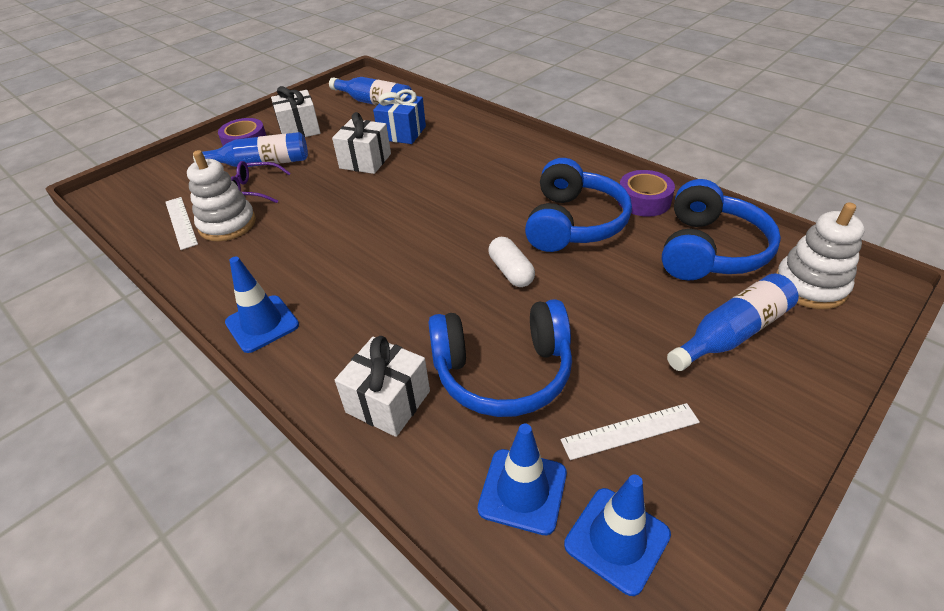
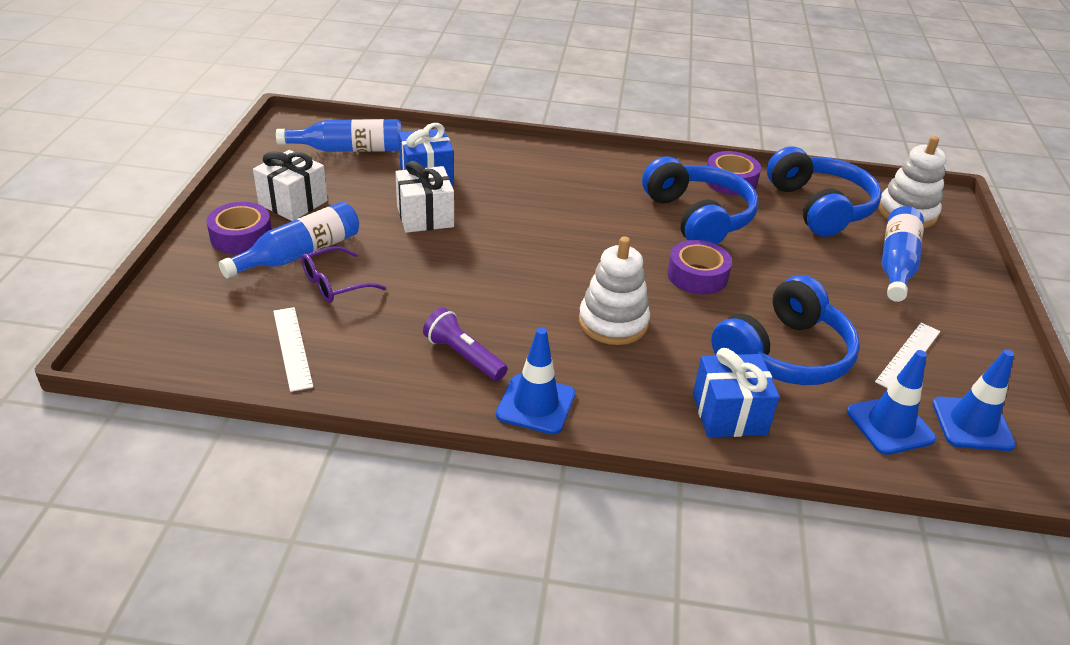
camera: 40 degrees left, 5 degrees down
white ruler [166,197,198,250] -> white ruler turned 45 degrees clockwise [273,307,313,392]
white stacking toy [187,150,256,241] -> white stacking toy moved to [579,237,650,345]
white gift [335,336,430,437] -> blue gift [693,348,779,437]
white capsule [489,237,535,287] -> purple tape [667,240,732,295]
none -> purple flashlight [423,308,508,381]

